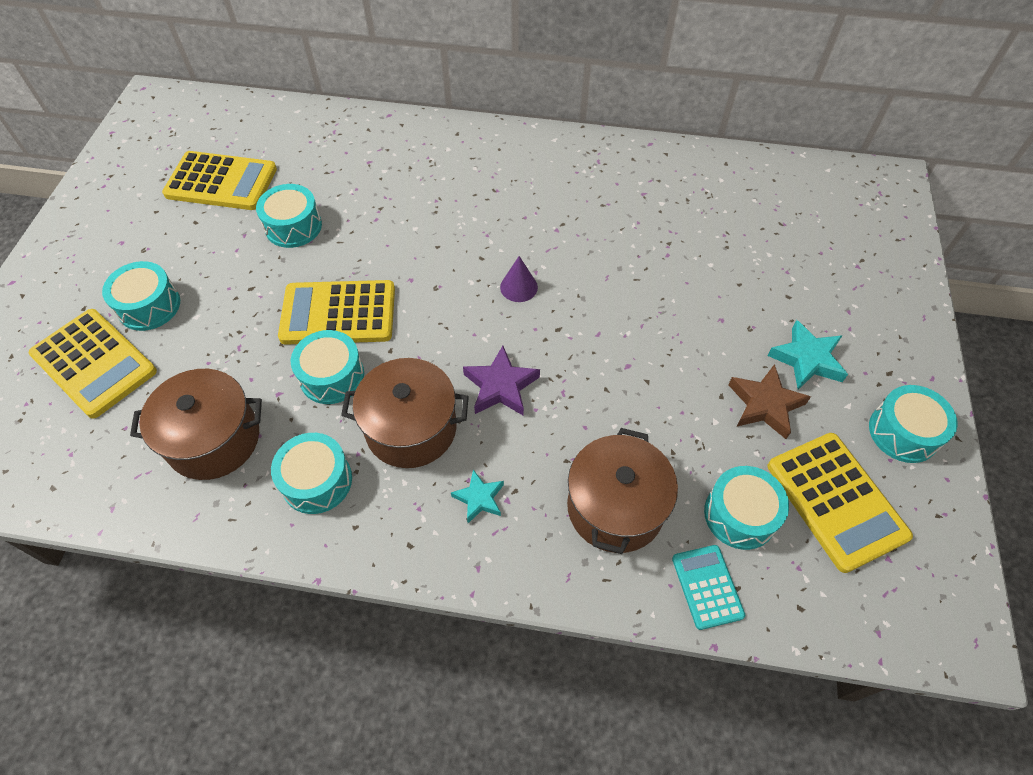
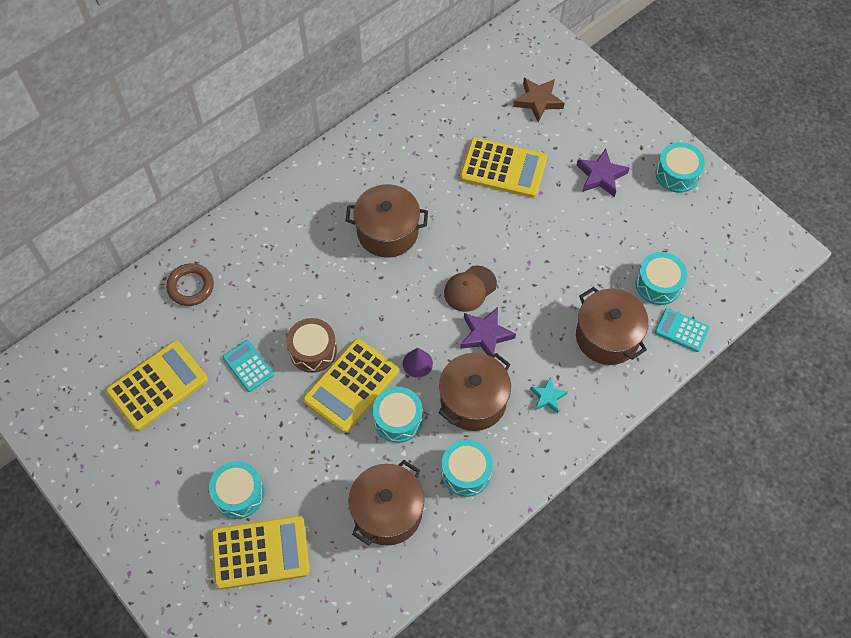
camera: 50 degrees left, 5 degrees up
turquoise drum [256,184,322,248] -> turquoise calculator [223,340,274,392]
purple cone [500,256,538,302] -> purple cone moved to [403,348,433,378]
brown star [728,364,811,439] -> brown star moved to [513,78,565,122]
turquoise star [767,320,848,390] -> purple star [576,148,630,197]
yellow calculator [768,433,913,573] -> yellow calculator moved to [460,138,547,198]
none -> brown ring [166,263,214,306]
none -> brown drum [287,318,337,373]
none -> brown pot [346,184,428,258]
none -> brown cap [444,265,497,312]

